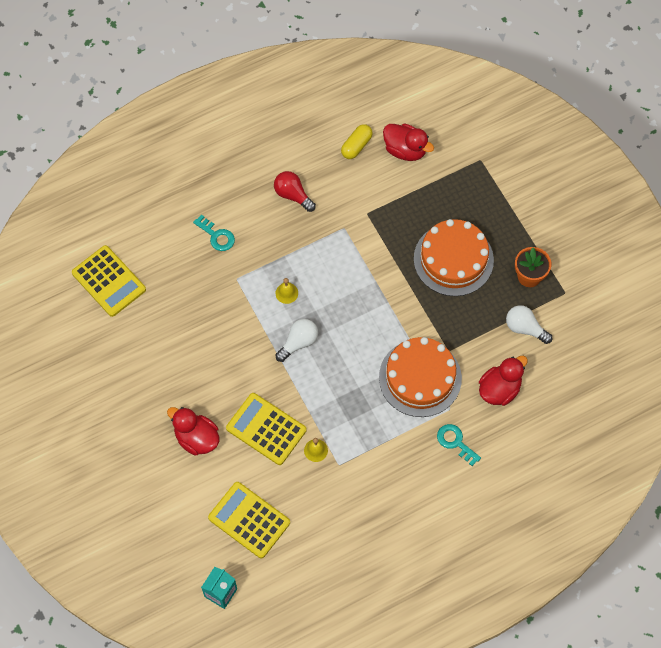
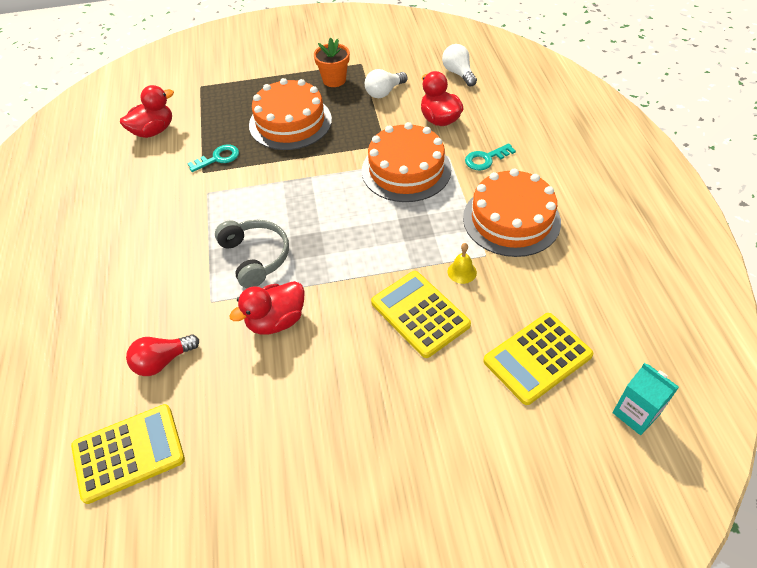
camera: 70 degrees left, 15 degrees down
red duck [167,407,219,456] -> red duck moved to [229,281,305,335]
turquoise key [193,214,235,251] -> turquoise key moved to [187,145,239,172]
yellow calculator [226,393,306,465] -> yellow calculator turned 90 degrees clockwise [371,271,471,358]
red light bulb [274,171,316,212] -> red light bulb moved to [126,334,199,376]
white light bulb [275,319,318,362] -> white light bulb moved to [442,44,477,86]
yellow bell [276,278,298,304] -> grey headphones [215,220,289,288]
yellow capsule [341,124,373,159] -> none
none -> orange cake [463,168,561,257]

